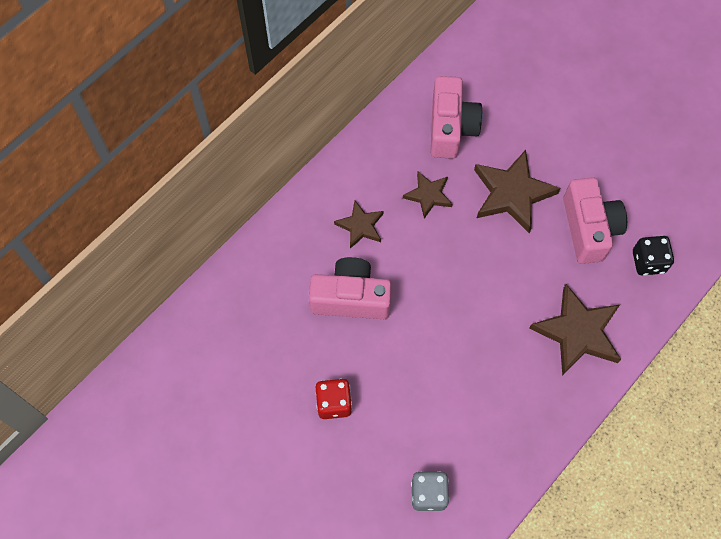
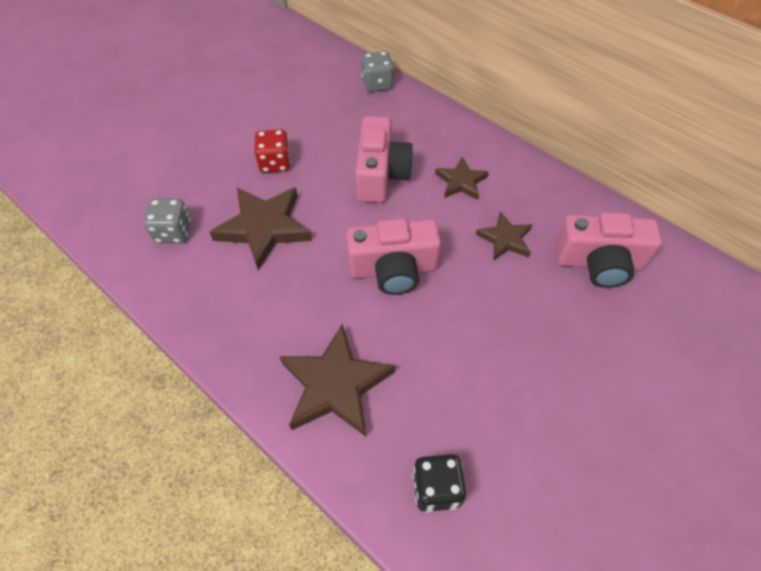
camera: 90 degrees right, 10 degrees down
brown star [474,150,561,234] -> brown star moved to [209,187,312,271]
pink camera [563,177,627,264] -> pink camera moved to [346,218,441,295]
none -> grey dice [361,51,394,92]

